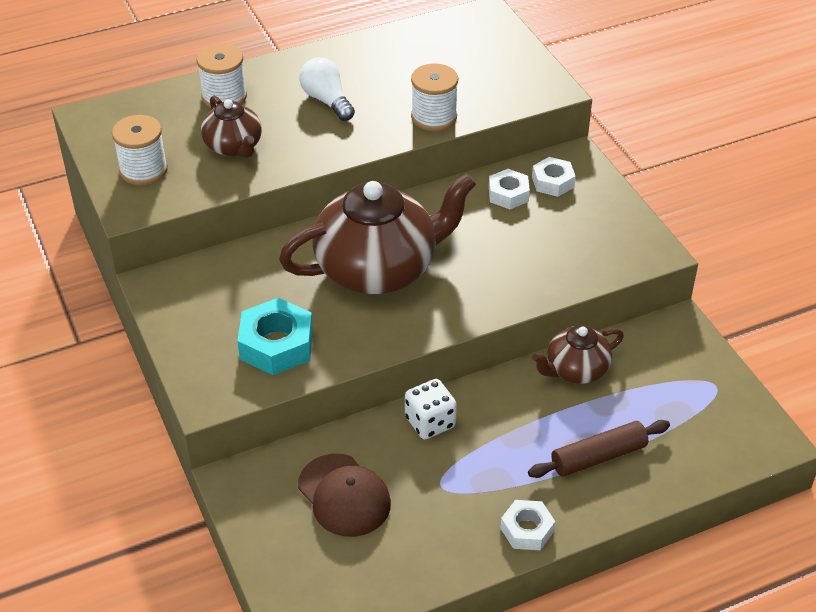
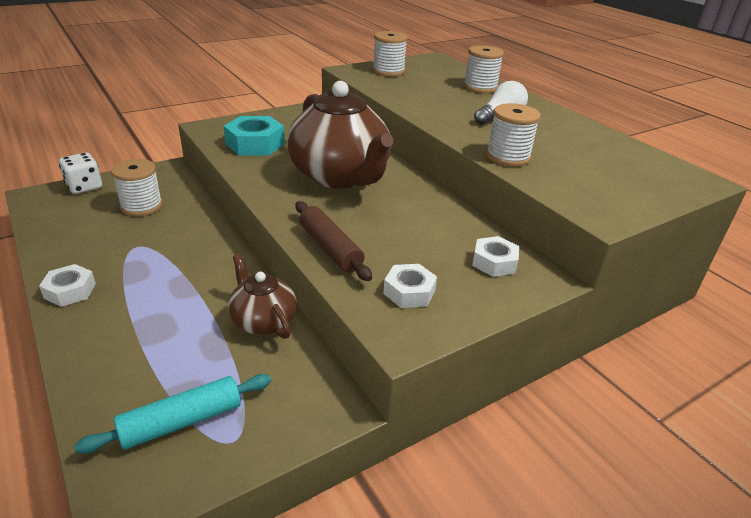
camera: 80 degrees right, 10 degrees down
brown teapot [201,96,262,158] -> none
brown cap [298,454,391,537] -> white spool [111,159,163,216]
white dice [405,379,457,439] -> white dice moved to [59,153,102,194]
white nut [489,169,530,209] -> white nut moved to [383,264,437,308]
brown rolling pin [528,420,670,478] -> brown rolling pin moved to [295,201,372,281]
none -> turquoise rolling pin [74,374,271,454]

